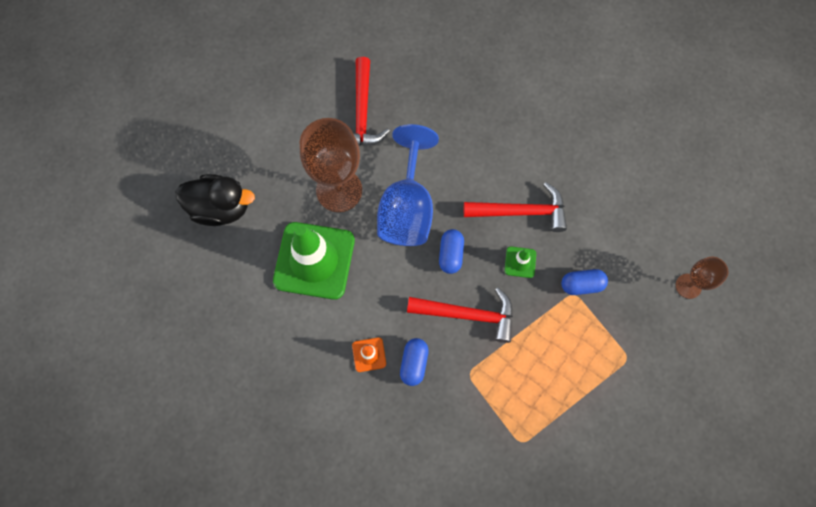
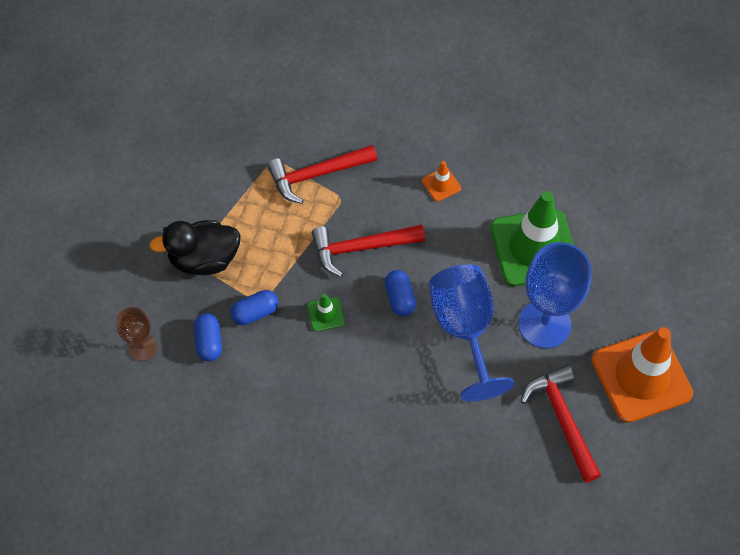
camera: 160 degrees right, 10 degrees down
black duck [175,174,255,226] -> black duck moved to [150,220,241,275]
brown goblet [300,118,362,212] -> blue goblet [518,242,591,348]
blue capsule [400,338,429,386] -> blue capsule moved to [194,313,222,361]
red hammer [464,182,567,232] -> red hammer moved to [267,145,377,204]
none -> orange traffic cone [592,327,693,423]

